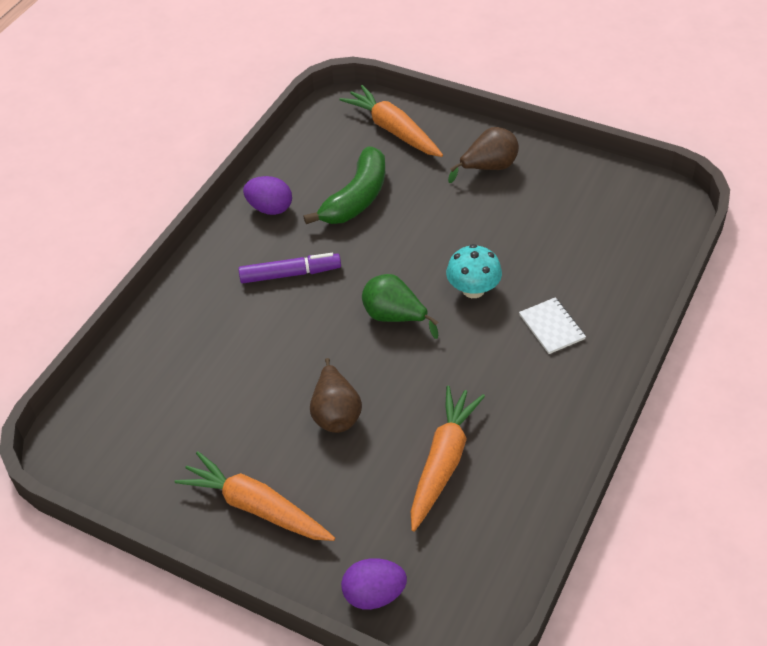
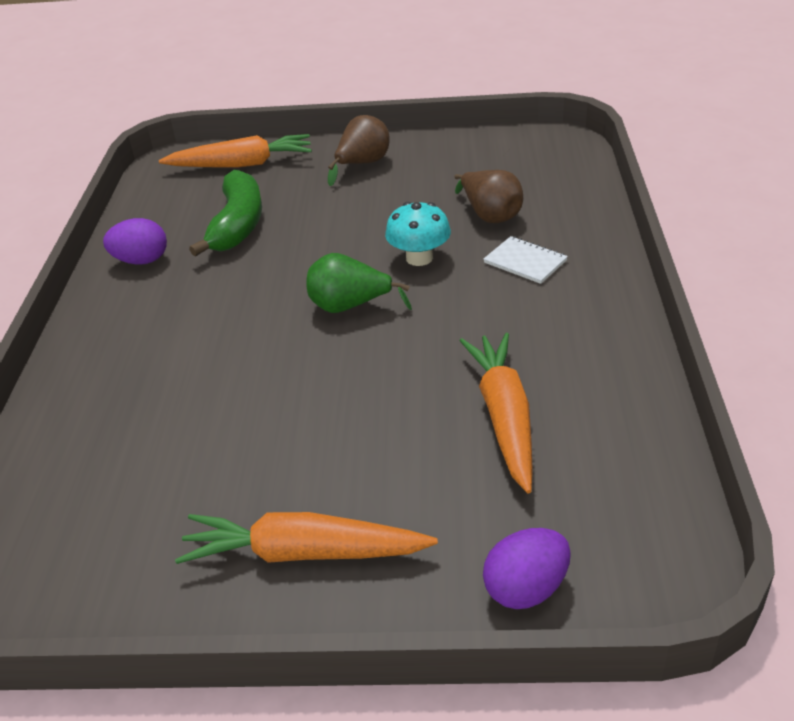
camera: 25 degrees left, 10 degrees down
purple marker [238,253,341,283] -> none
brown pear [310,358,362,433] -> brown pear moved to [455,170,523,223]
orange carrot [339,85,443,157] -> orange carrot turned 150 degrees clockwise [159,134,312,168]

